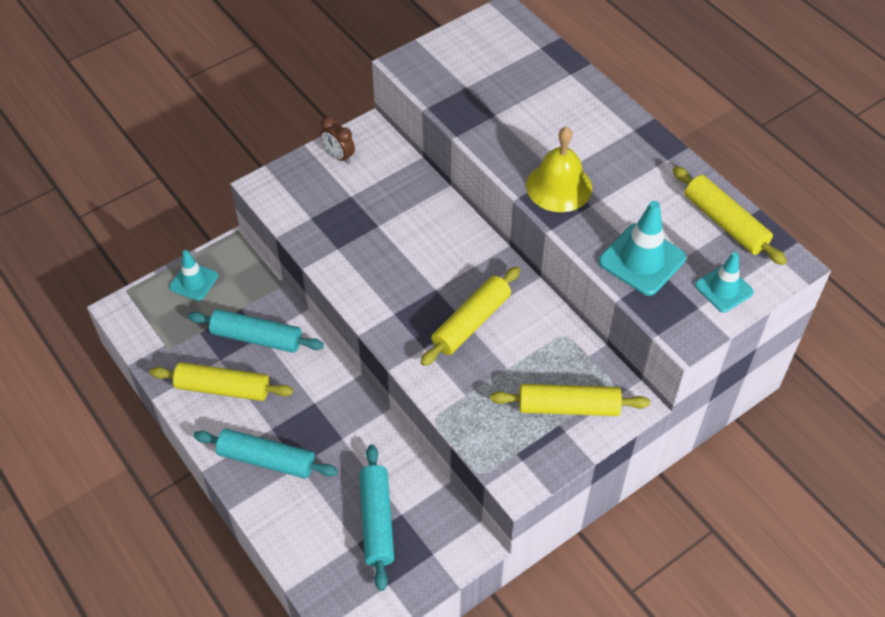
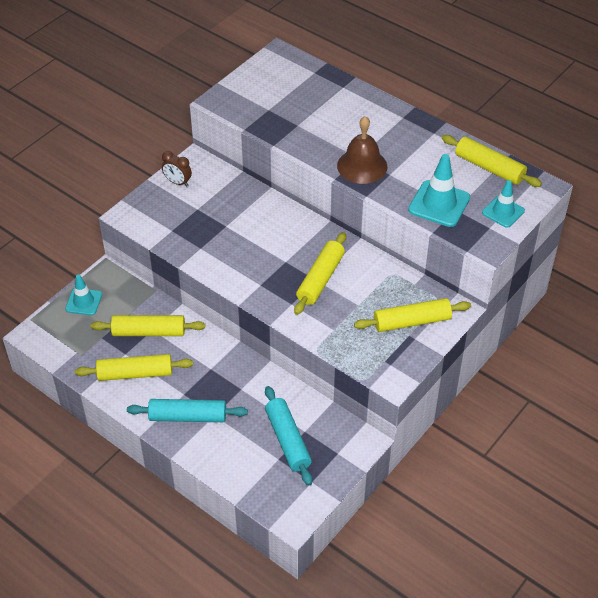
camera: 15 degrees left, 5 degrees down
turquoise rolling pin [188,309,324,353] -> yellow rolling pin [91,315,205,336]
yellow bell [526,127,592,212] -> brown bell [337,116,387,184]

